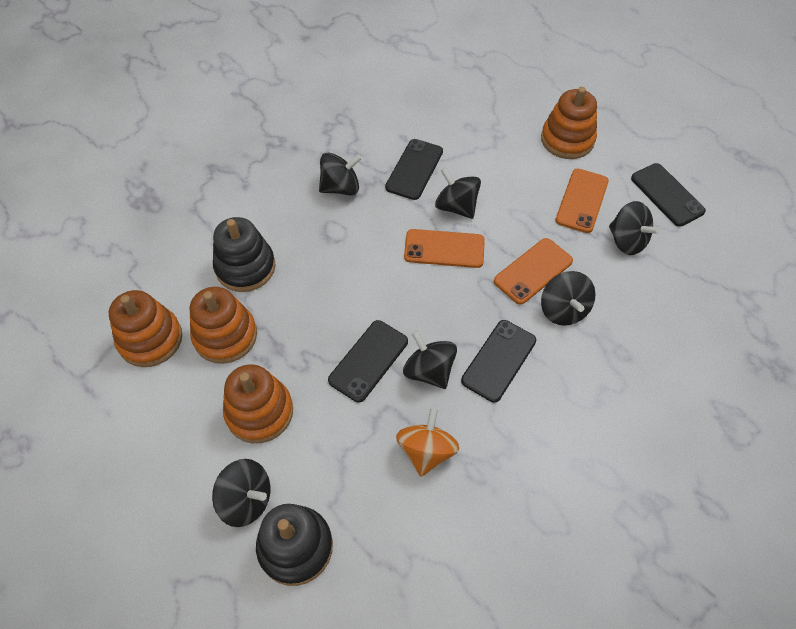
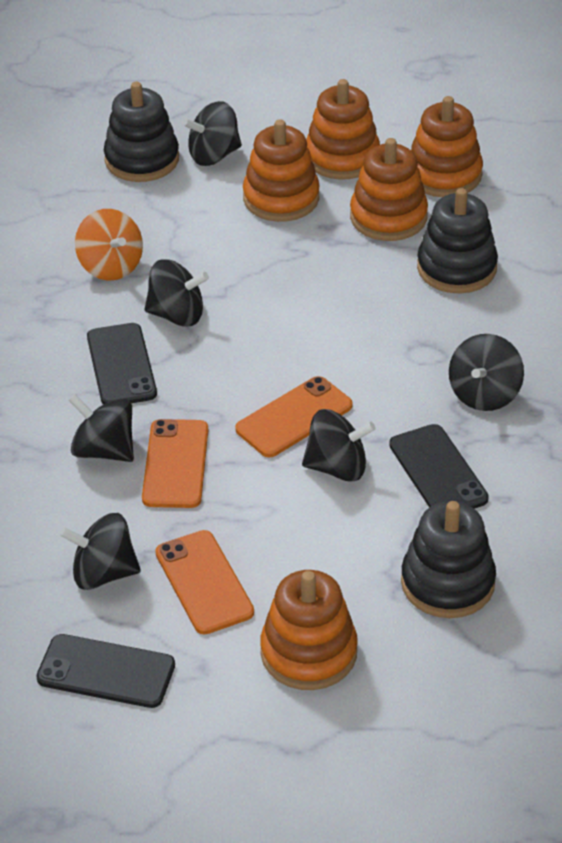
camera: 135 degrees right, 15 degrees down
black phone [328,320,408,403] -> none
none -> orange stacking toy [306,79,380,180]
none -> black stacking toy [401,501,496,618]

